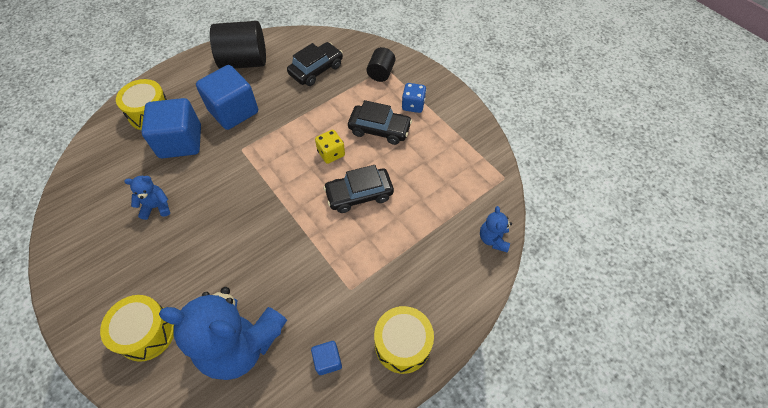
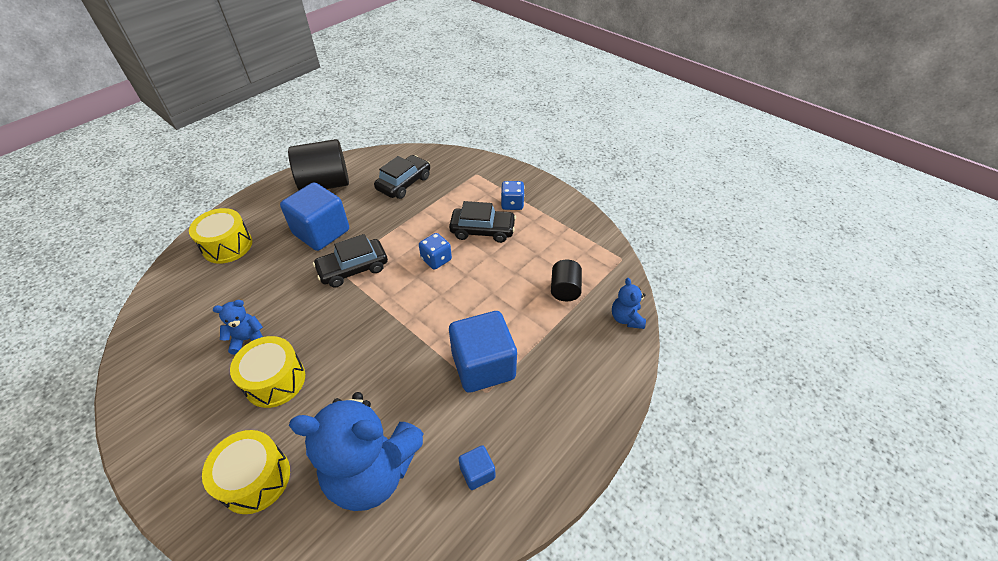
camera: 10 degrees left, 10 degrees down
blue cube [141,98,201,159] -> blue cube moved to [449,311,517,393]
yellow dice [315,130,345,164] -> blue dice [419,233,452,270]
black car [323,165,394,213] -> black car moved to [313,234,388,288]
black cylinder [367,47,396,82] -> black cylinder moved to [551,259,582,301]
yellow drum [374,306,434,374] -> yellow drum moved to [230,336,305,408]

